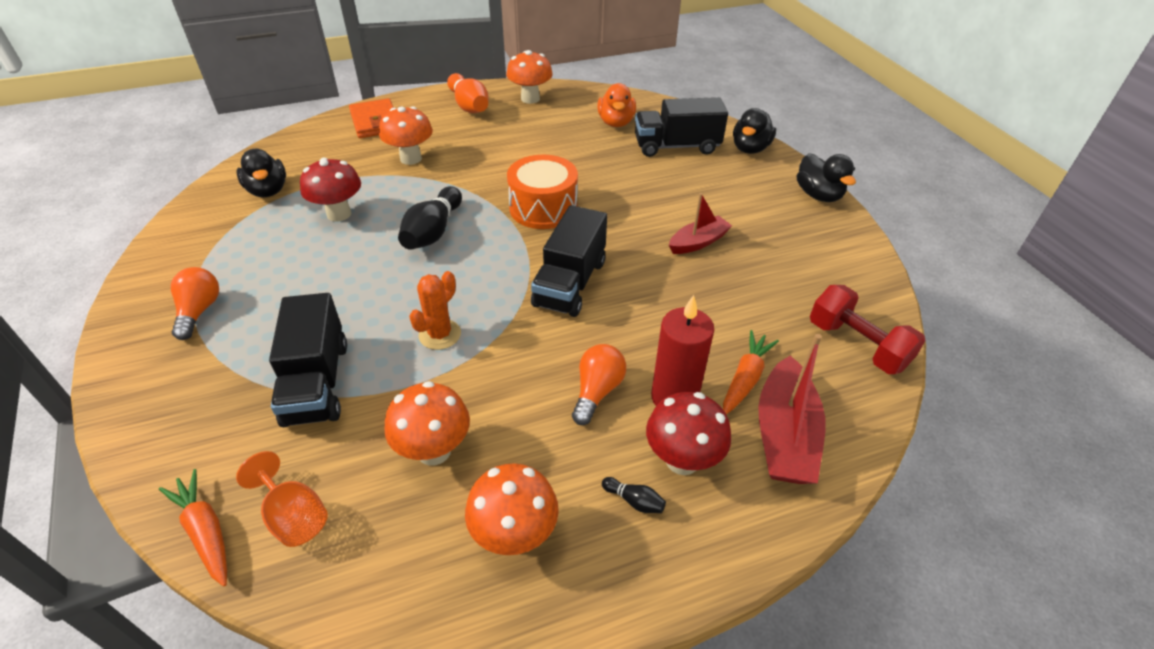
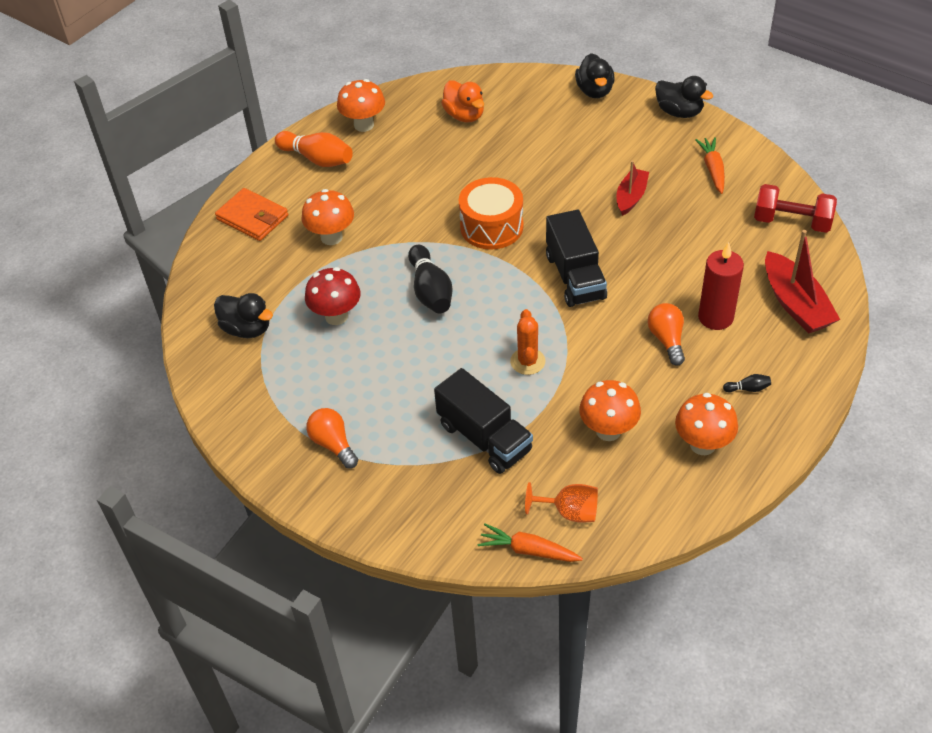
camera: 30 degrees left, 5 degrees up
black truck [635,97,728,157] -> none
red mushroom [646,392,731,475] -> none
orange carrot [723,330,779,415] -> orange carrot moved to [695,137,725,194]

